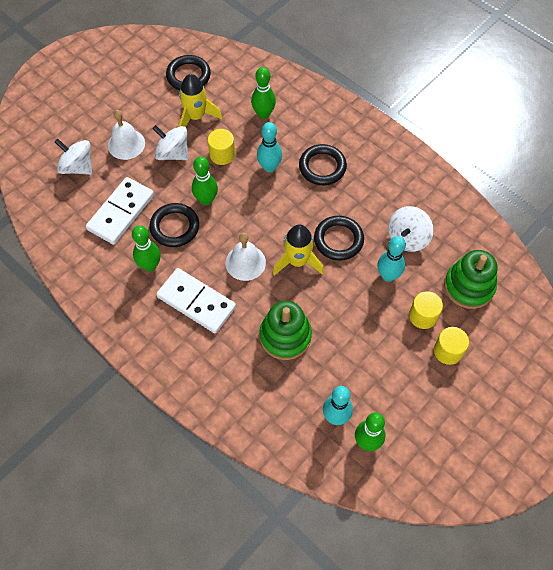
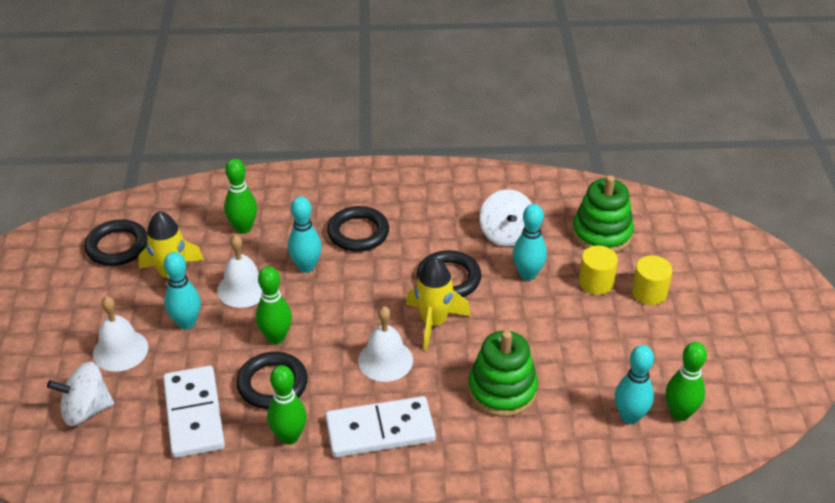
camera: 45 degrees left, 20 degrees down
white spinning top [153,125,188,160] -> turquoise bowling pin [164,252,201,330]
yellow cylinder [208,129,235,165] -> white bell [217,235,262,308]

